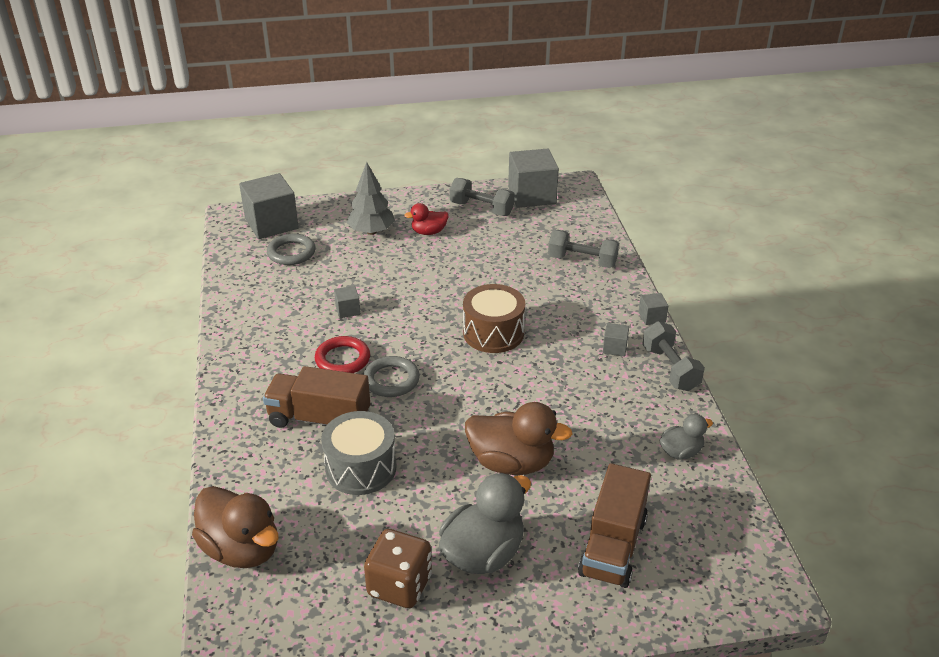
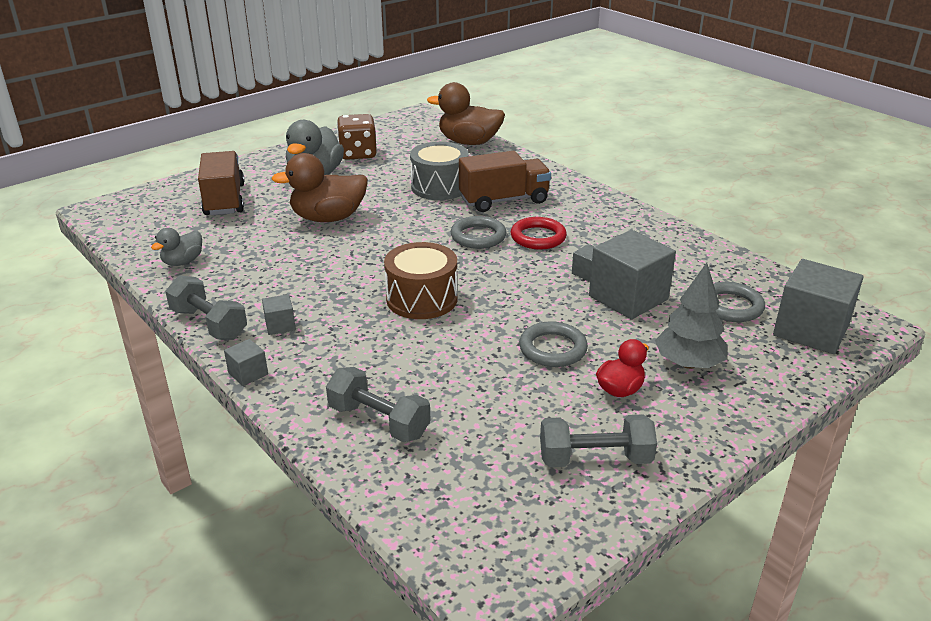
camera: 150 degrees right, 5 degrees down
grey cube [508,149,559,208] -> grey cube moved to [589,230,676,320]
grey dumbbell [548,230,619,268] -> grey dumbbell turned 45 degrees clockwise [326,367,431,442]
none -> grey ring [519,321,588,367]

